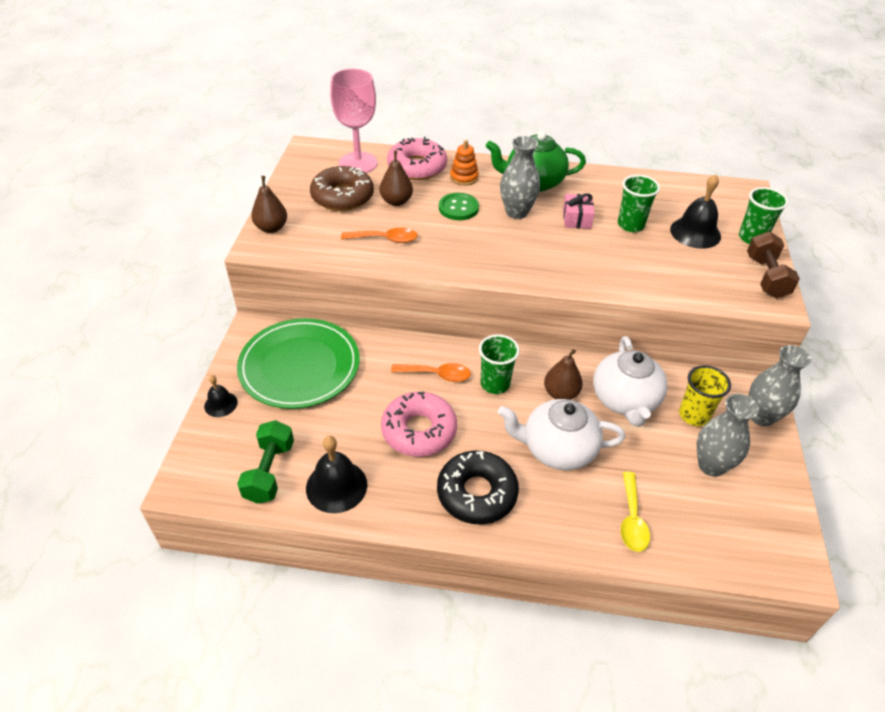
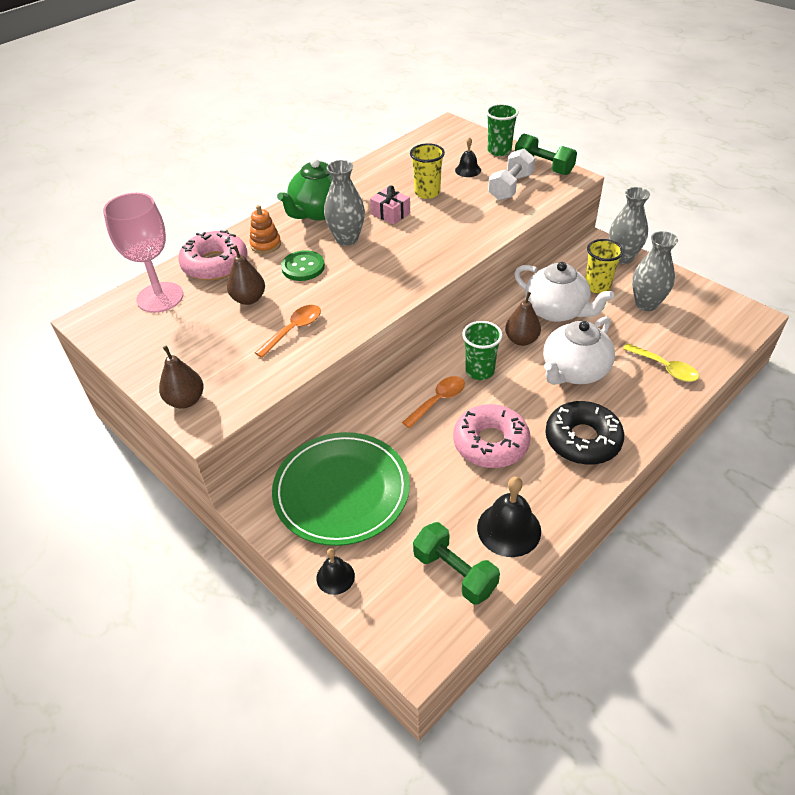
camera: 50 degrees left, 0 degrees up
brown donut [310,166,374,211] -> none
green cup [618,175,660,232] -> yellow cup [410,143,445,199]
black bell [670,174,721,249] -> black bell [455,137,481,177], size x0.58
brown dumbbell [747,232,800,298] -> green dumbbell [515,134,577,175]
none -> white dumbbell [488,149,535,201]

